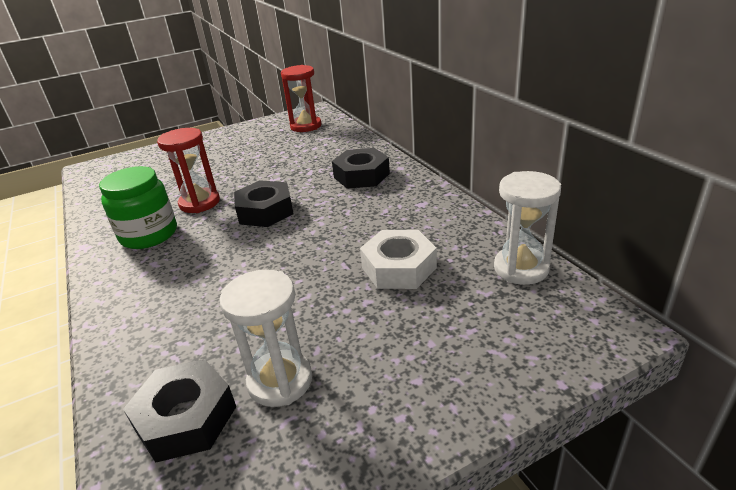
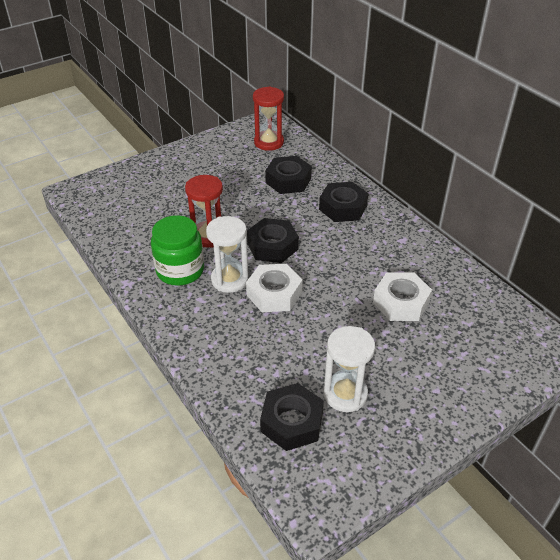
camera: 10 degrees left, 10 degrees up
white hourglass [494,171,561,285] -> white hourglass moved to [206,216,249,293]
none -> white nut [246,264,303,312]
none -> black nut [265,156,312,194]

